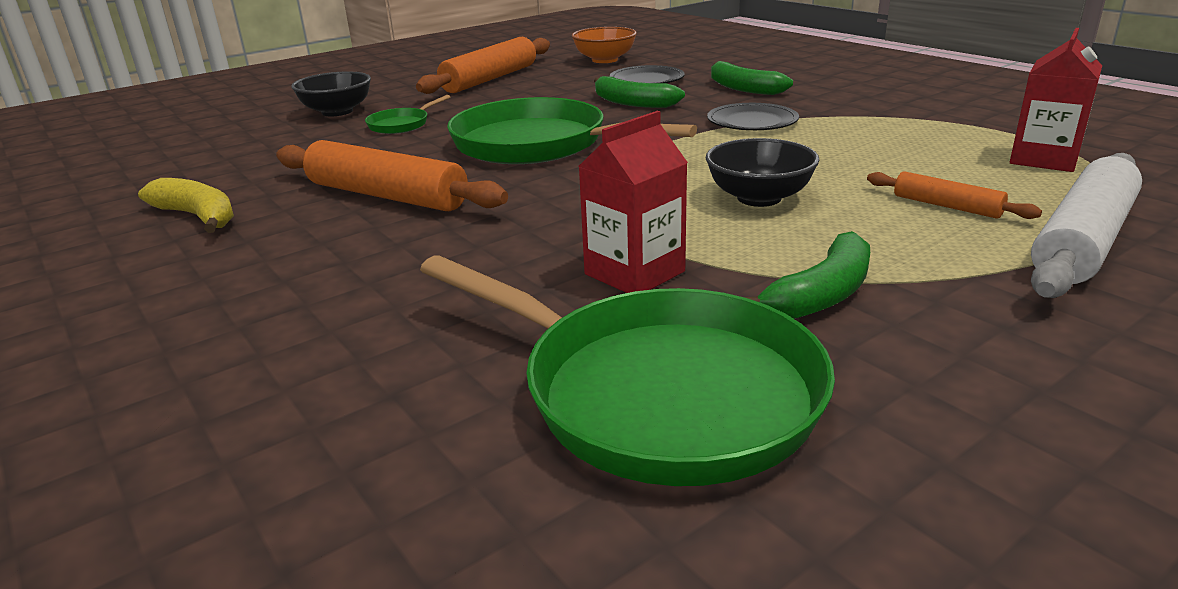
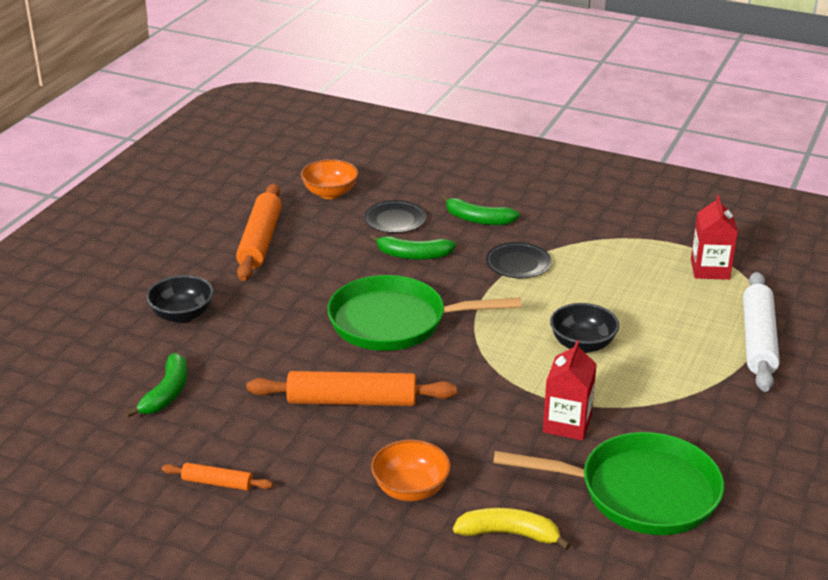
camera: 30 degrees left, 5 degrees up
yellow banana [138,178,234,233] -> yellow banana moved to [453,508,571,550]
green pan [365,95,450,134] -> none
green banana [744,231,870,319] -> green banana moved to [125,353,187,417]
orange rolling pin [867,171,1042,219] -> orange rolling pin moved to [162,463,273,491]
none -> orange bowl [371,440,451,501]

